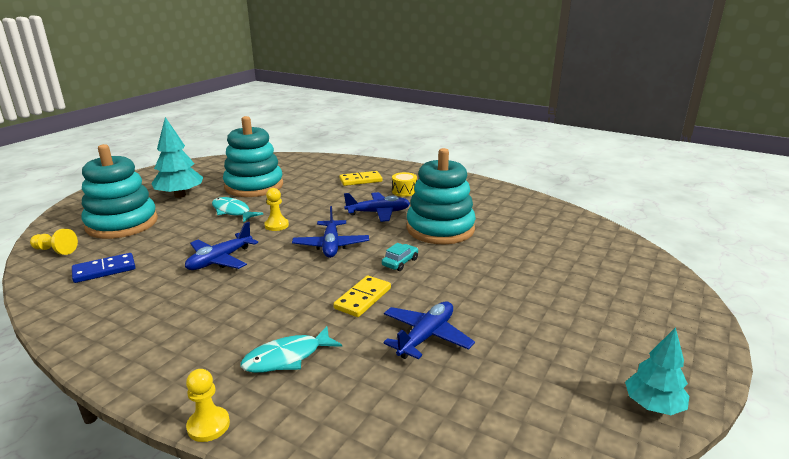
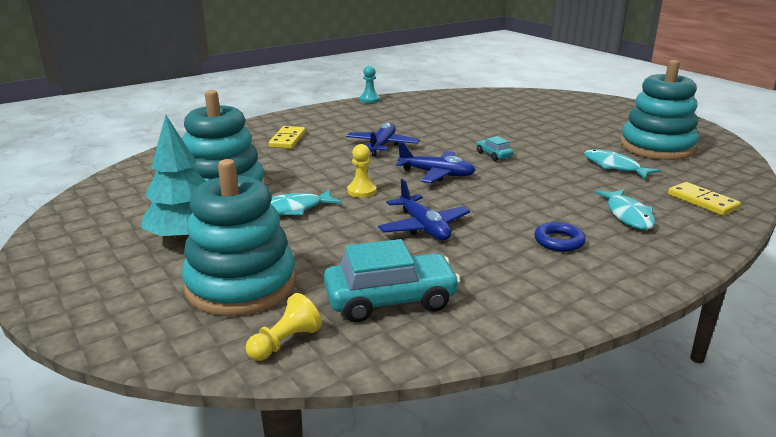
camera: 65 degrees left, 0 degrees up
blue domino [72,253,135,283] -> turquoise car [324,239,461,322]
yellow pawn [186,369,230,442] -> none
yellow domino [333,275,391,317] -> yellow domino moved to [668,182,741,216]
blue plane [383,301,475,359] -> turquoise fish [584,149,661,179]
yellow drum [392,172,417,197] -> none
turquoise stacking toy [407,148,476,244] -> turquoise stacking toy moved to [620,60,699,160]
turquoise tree [625,327,689,415] -> none
none -> turquoise pawn [360,65,380,103]
none -> blue ring [534,222,586,252]

